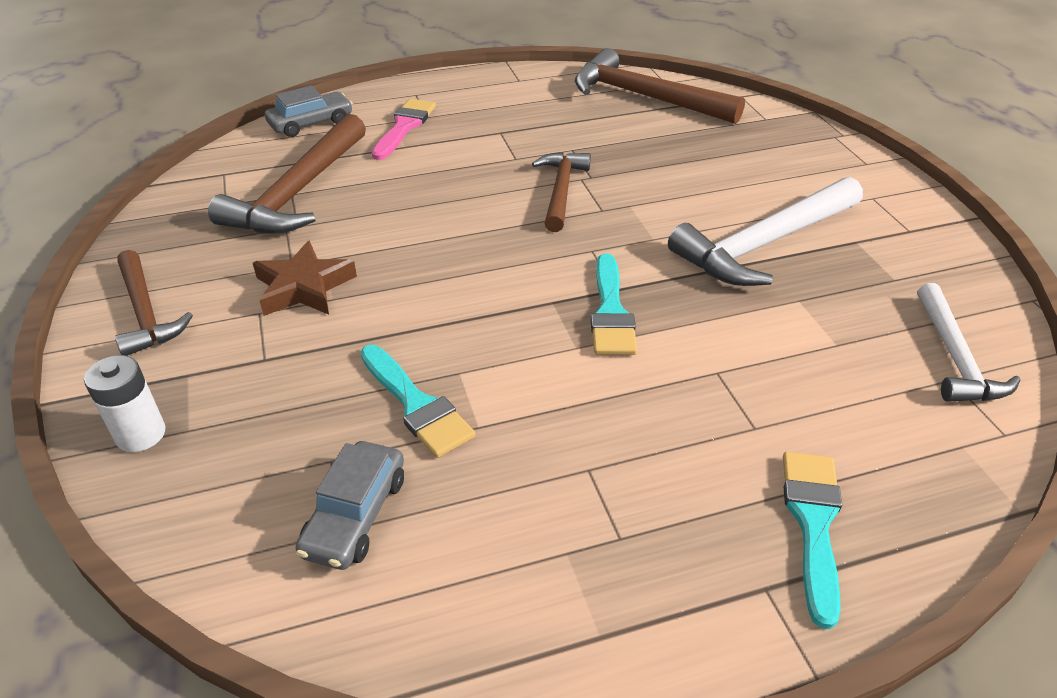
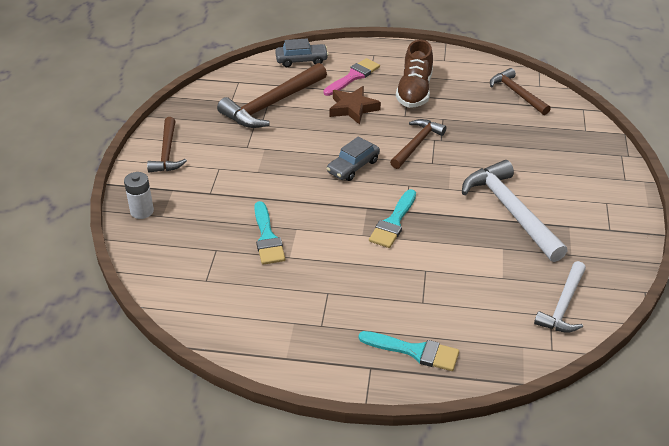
camera: 25 degrees right, 0 degrees up
brown star [253,241,357,316] -> brown star moved to [330,86,381,125]
grey car [296,441,404,570] -> grey car moved to [326,137,380,181]
brown hammer [575,48,745,124] -> brown hammer [490,68,551,115], size x0.62
white hammer [668,177,863,286] -> white hammer turned 75 degrees clockwise [462,160,568,262]
turquoise brush [783,452,842,629] -> turquoise brush turned 75 degrees clockwise [359,331,459,371]
none -> brown shoe [396,40,433,108]

